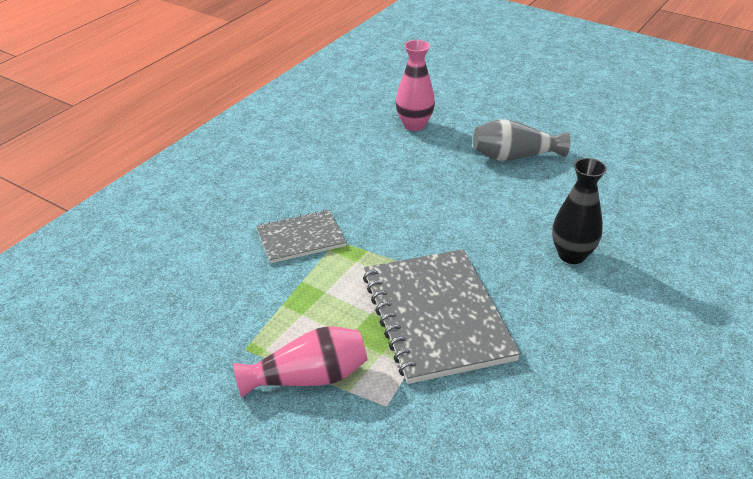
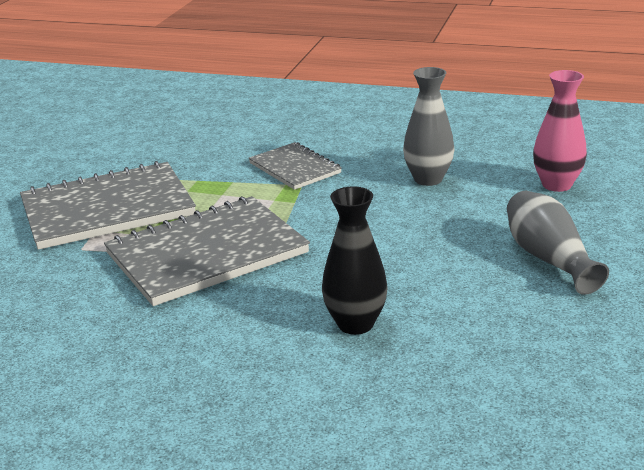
camera: 75 degrees right, 10 degrees down
pink vase [233,326,367,398] -> grey notebook [20,161,196,250]
none -> grey vase [403,67,454,186]

